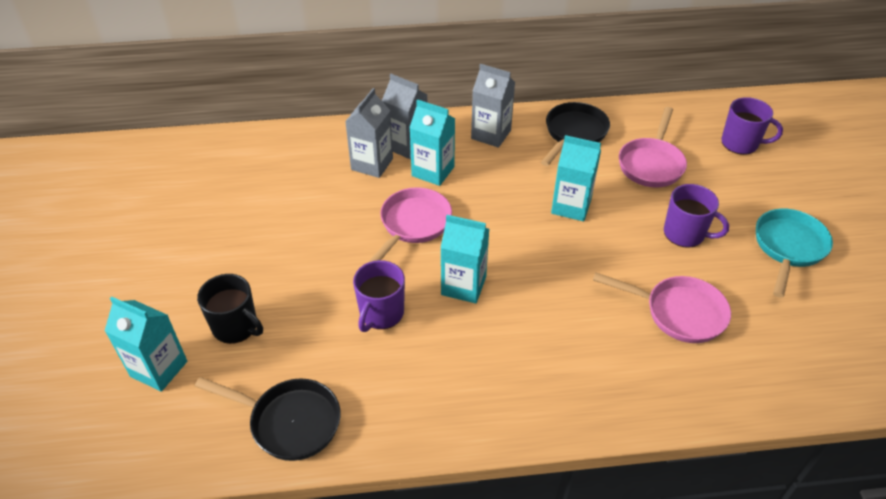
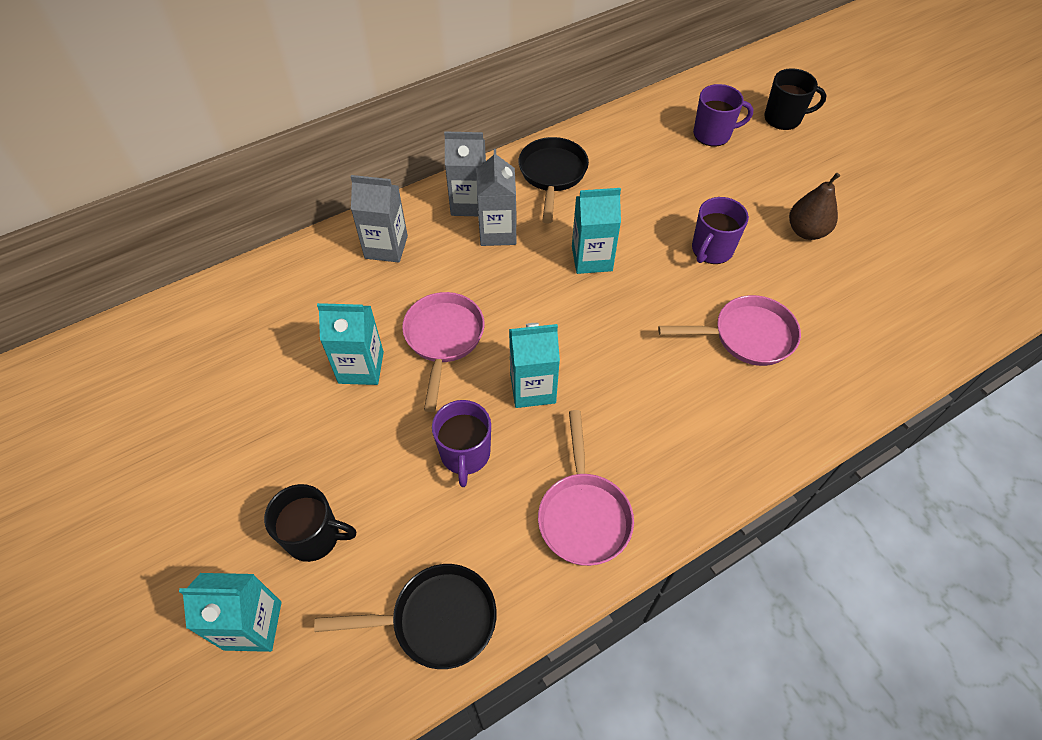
camera: 25 degrees left, 10 degrees up
grey carton [345,88,393,178] -> grey carton moved to [477,149,517,246]
turquoise carton [409,99,455,186] -> turquoise carton moved to [317,303,384,385]
pink pan [619,107,687,188] -> pink pan moved to [538,410,634,566]
purple mug [664,184,729,248] -> purple mug turned 120 degrees clockwise [692,197,749,264]
turquoise pan [756,209,833,298] -> brown pear [789,173,840,240]
none -> black mug [764,68,826,130]

